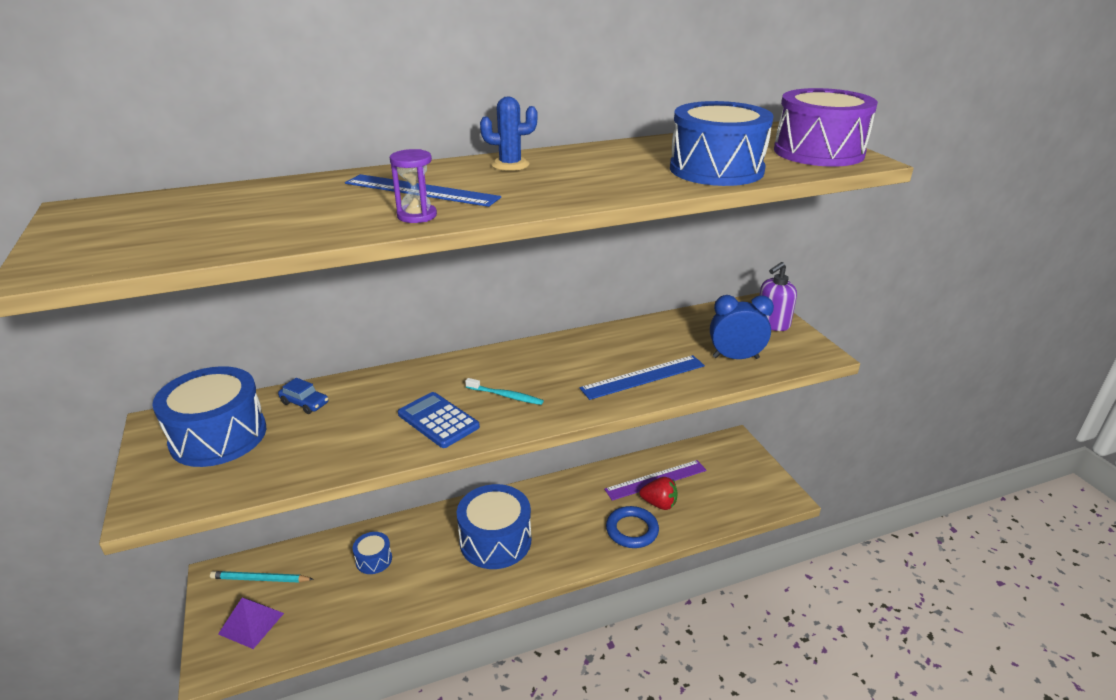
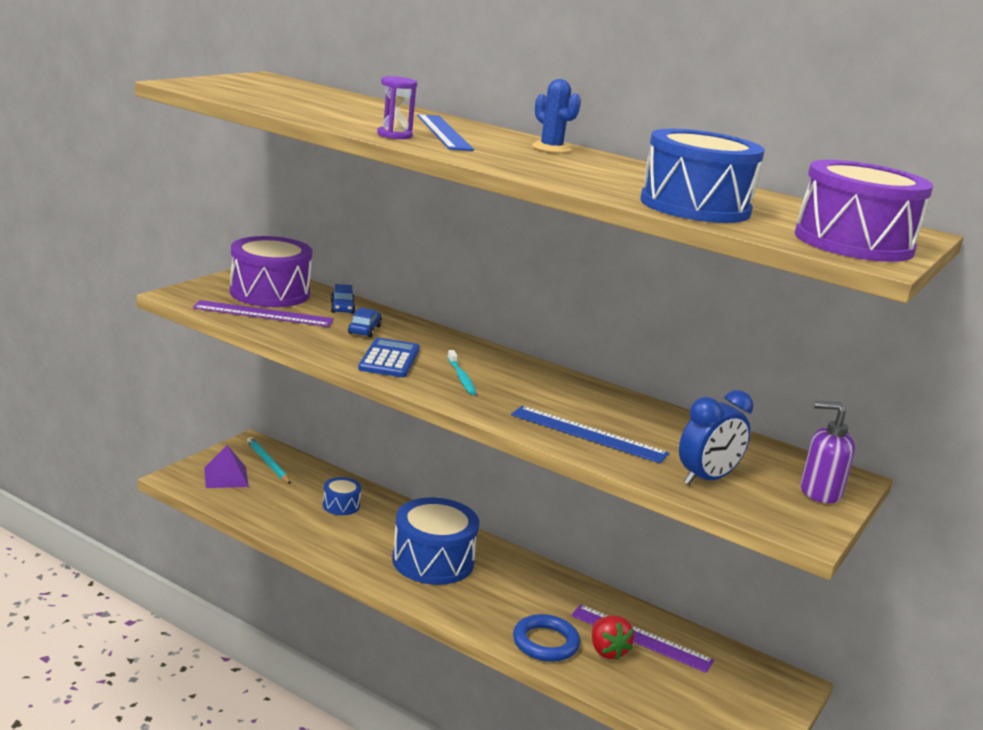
camera: 50 degrees right, 10 degrees down
blue drum [152,366,266,467] -> purple drum [230,236,312,307]
blue clock [710,295,774,359] -> blue clock turned 90 degrees clockwise [679,390,753,485]
none -> purple ruler [193,300,334,327]
none -> blue car [348,307,382,337]

